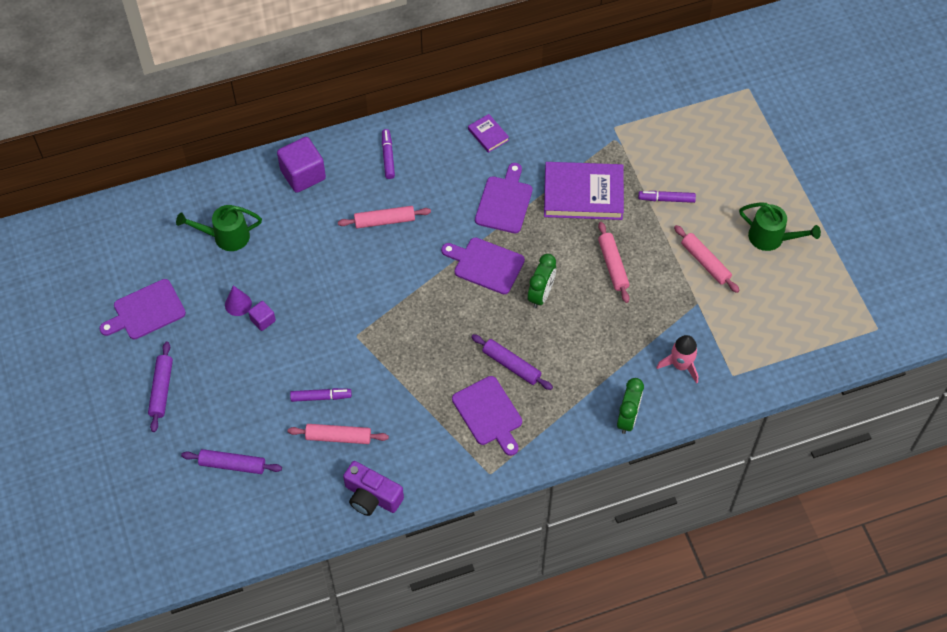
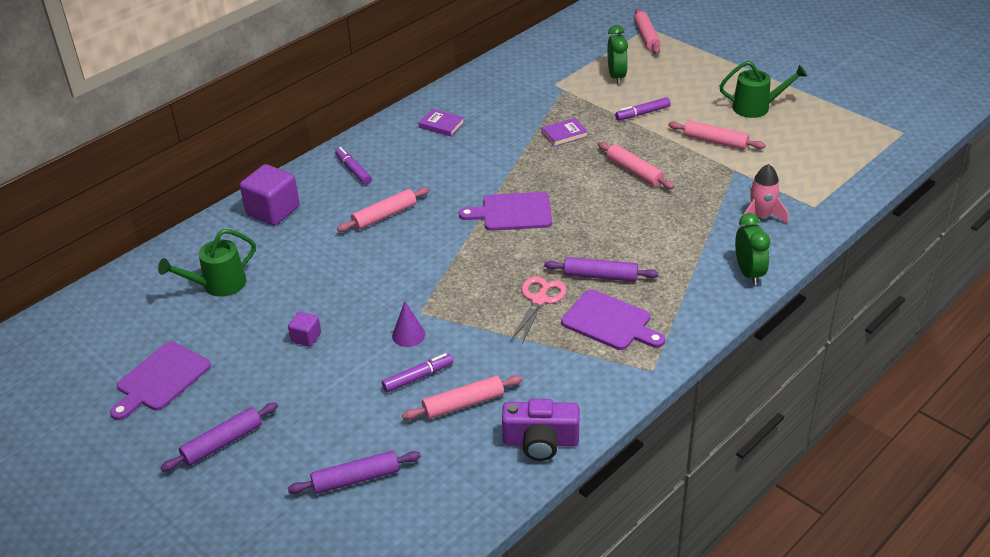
camera: 25 degrees left, 20 degrees down
purple rolling pin [148,342,173,432] -> purple rolling pin turned 75 degrees clockwise [161,402,278,472]
purple cone [225,285,252,316] -> purple cone moved to [392,301,425,347]
purple cutting board [475,163,533,233] -> none
green clock [528,254,556,308] -> green clock moved to [607,25,628,84]
purple book [544,162,624,220] -> purple book [542,118,588,147], size x0.46
none -> pink scissors [511,276,567,344]
none -> pink rolling pin [634,8,661,54]

